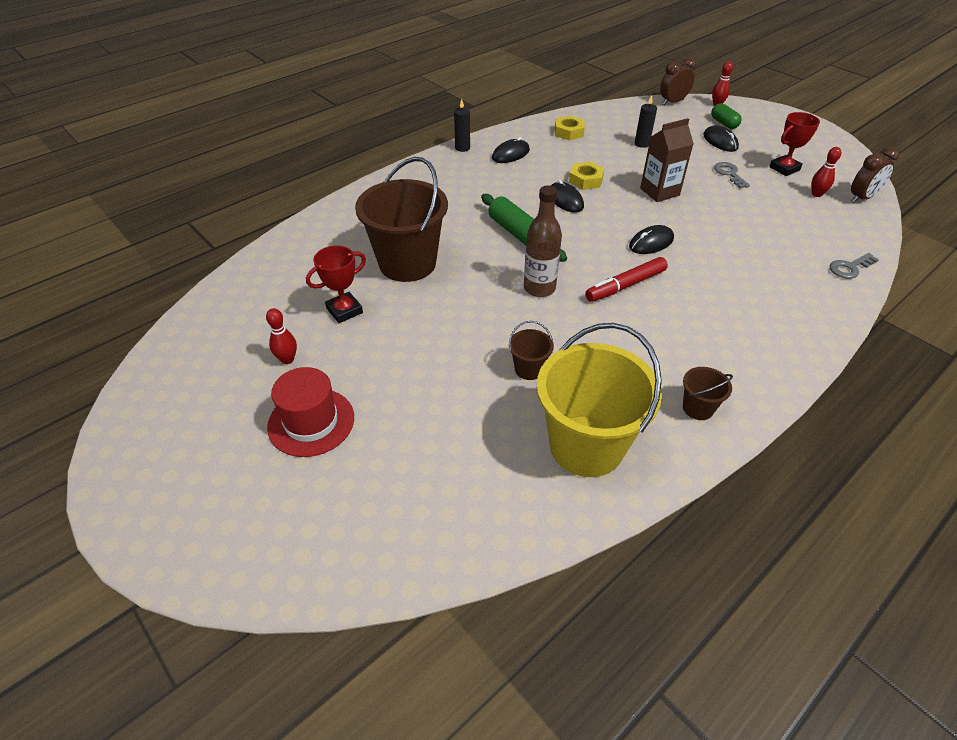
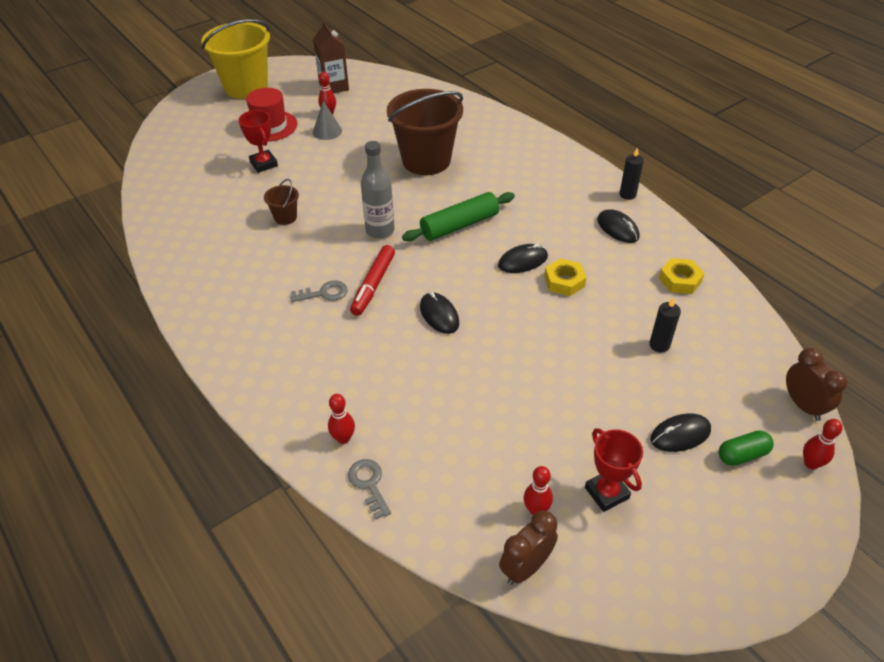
camera: 95 degrees right, 0 degrees up
red trophy [306,245,366,323] -> red trophy moved to [238,110,278,173]
brown bottle [524,185,562,297] -> grey bottle [361,141,395,239]
yellow bucket [537,323,662,477] -> yellow bucket moved to [201,19,270,99]
red marker [585,257,668,302] -> red marker turned 135 degrees counterclockwise [350,245,395,316]
brown carton [640,118,694,202] -> brown carton moved to [313,20,349,94]
brown bucket [683,367,733,420] -> none
grey key [714,162,750,188] -> grey key moved to [291,280,348,302]
brown clock [851,147,899,203] -> brown clock turned 75 degrees clockwise [499,510,558,585]
none -> grey cone [313,101,342,140]
none -> red bowling pin [328,394,355,444]

